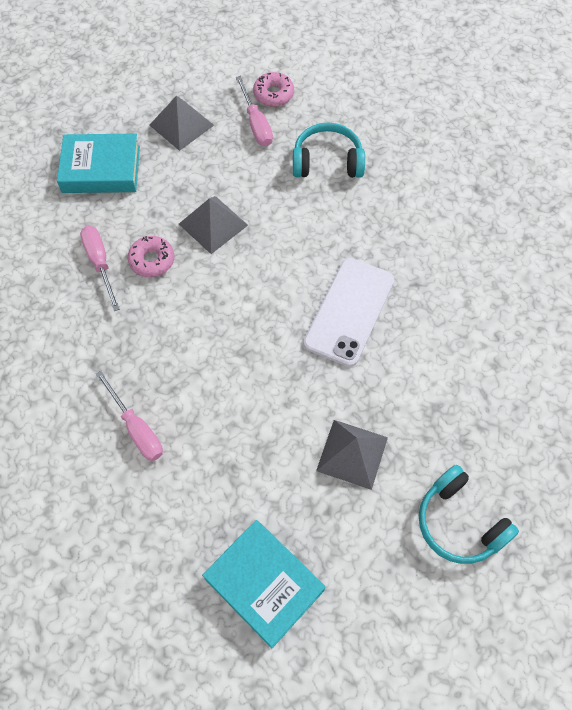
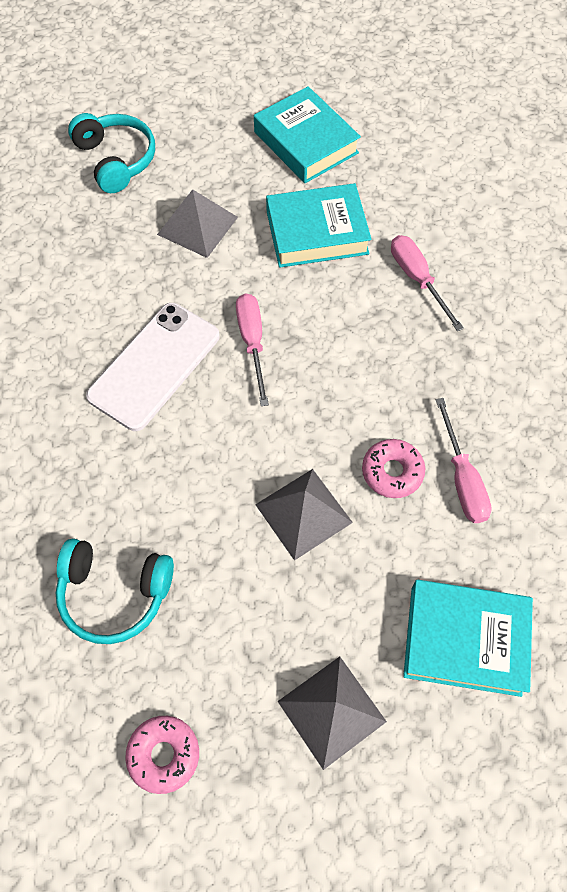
camera: 170 degrees left, 0 degrees up
pink screwdriver [236,76,273,146] -> pink screwdriver moved to [236,293,269,406]
none -> turquoise book [266,183,372,268]

